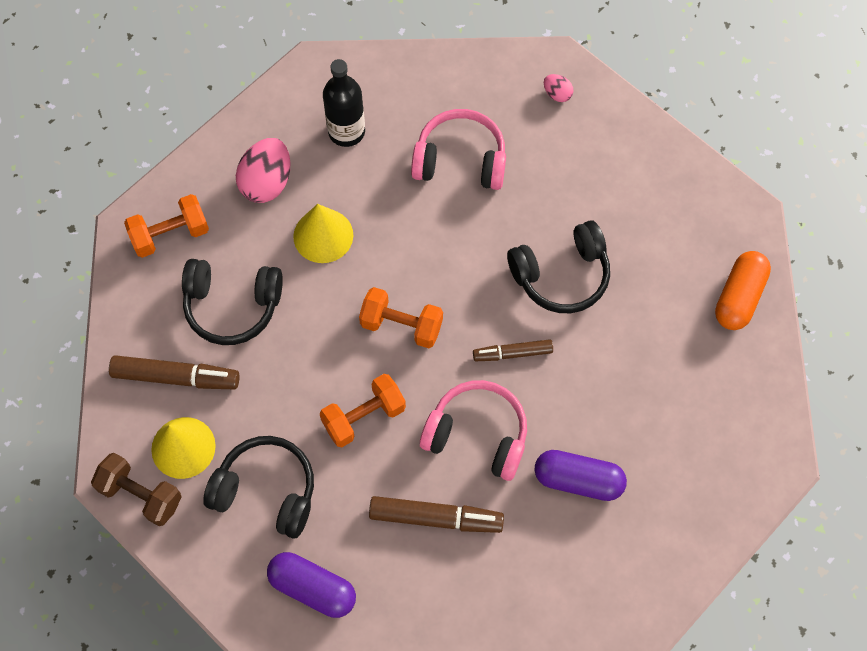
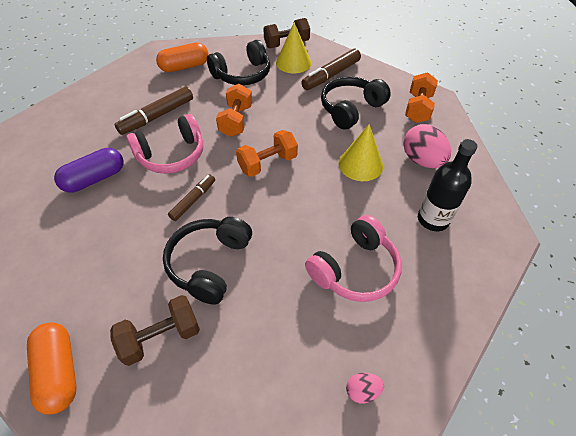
camera: 130 degrees right, 15 degrees down
purple capsule [267,552,356,618] -> orange capsule [156,43,209,72]
none -> brown dumbbell [110,295,200,366]

